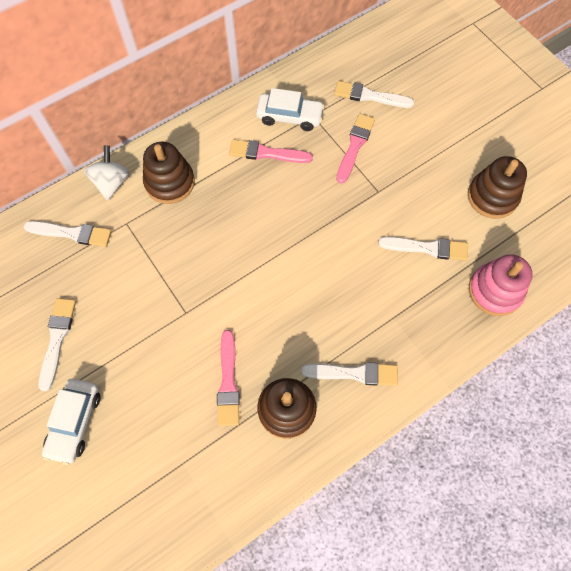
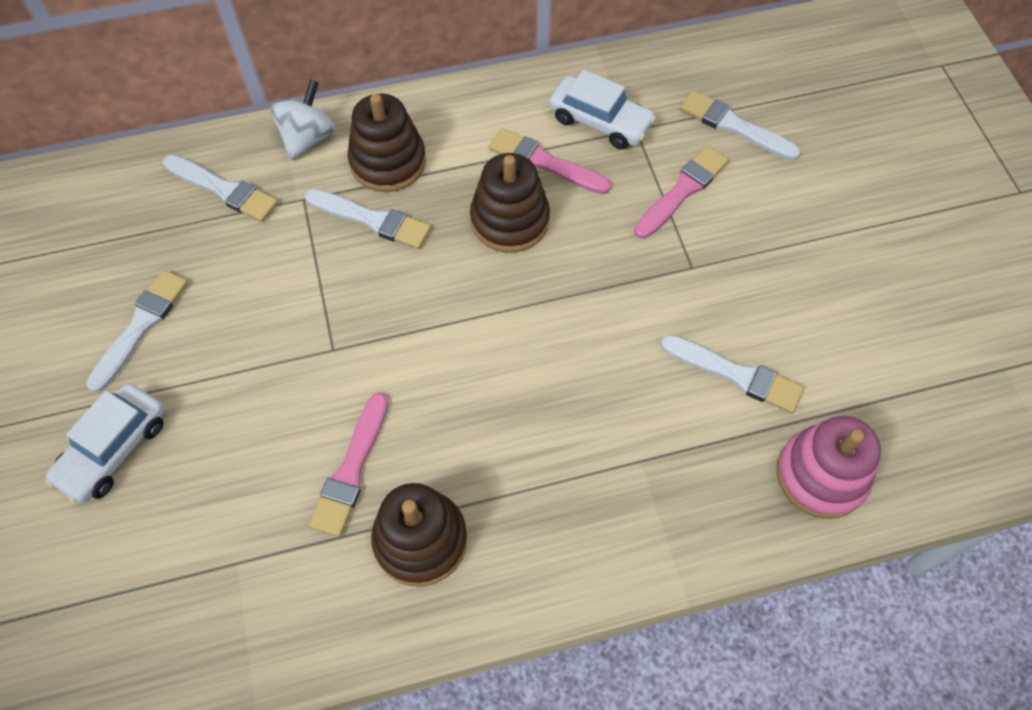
camera: 20 degrees right, 5 degrees down
white brush [301,362,398,386] -> white brush moved to [305,189,431,249]
brown stacking toy [468,156,527,219] -> brown stacking toy moved to [470,153,550,253]

